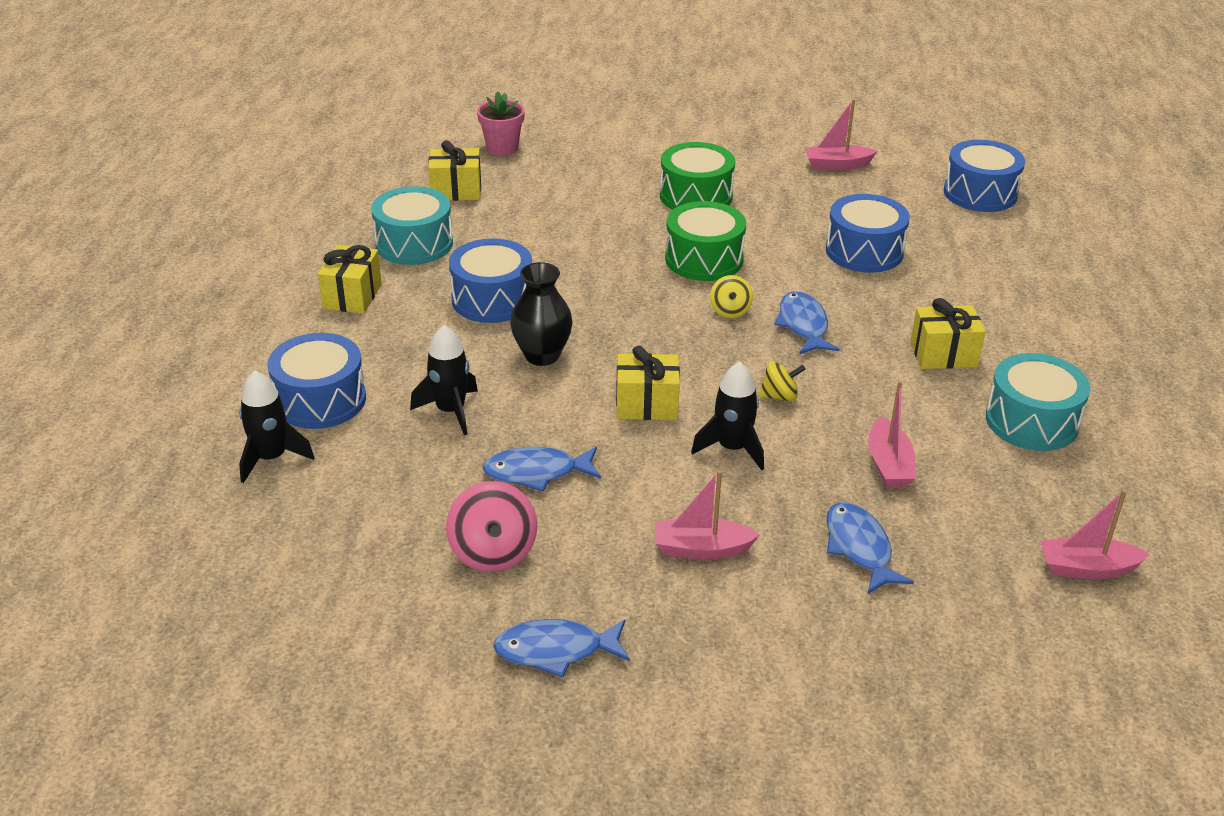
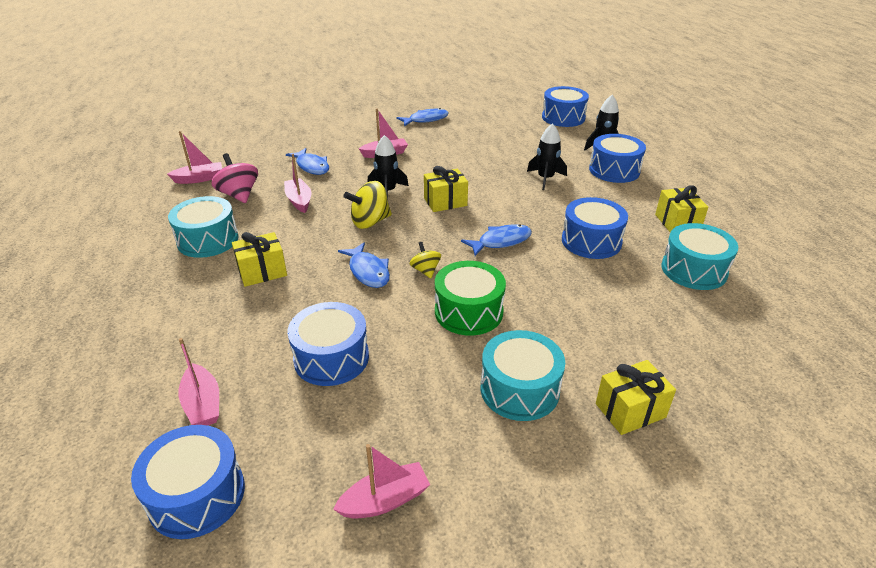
camera: 160 degrees right, 0 degrees up
yellow gift [428,140,481,201] -> yellow gift moved to [596,360,676,435]
pink spinning top [446,481,537,572] -> pink spinning top moved to [211,153,258,203]
pink flower pot [477,91,525,156] -> none
blue fish [482,447,601,491] -> blue fish moved to [461,224,532,256]
black vase [510,262,573,366] -> none
green drum [660,142,735,210] -> turquoise drum [481,330,565,421]
yellow spinning top [759,361,805,401] -> yellow spinning top [344,181,392,229], size x1.69
none -> pink boat [178,338,219,425]
none -> blue drum [542,86,589,127]

